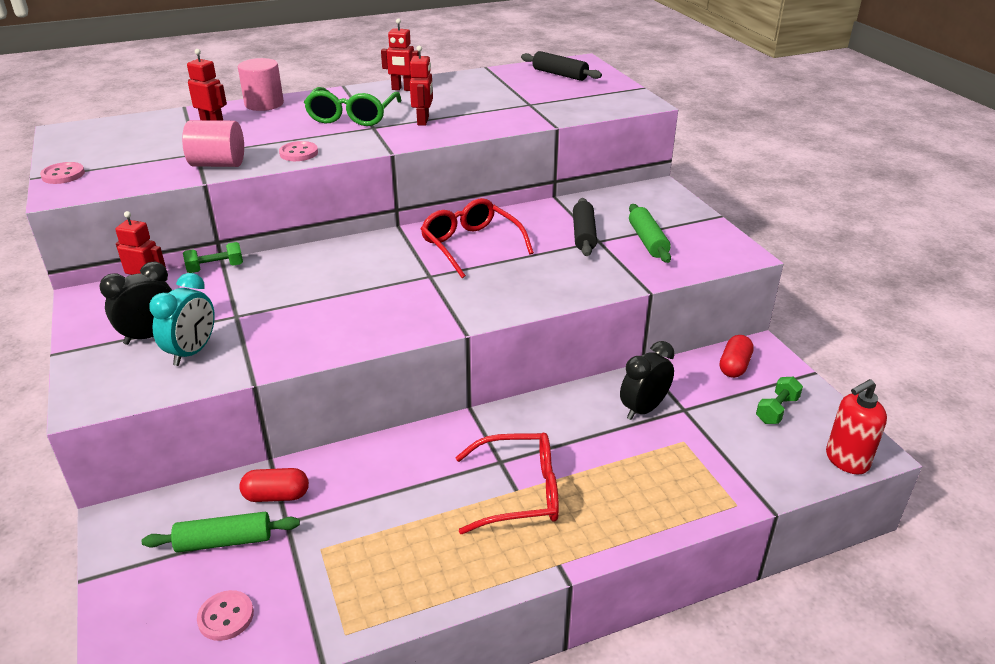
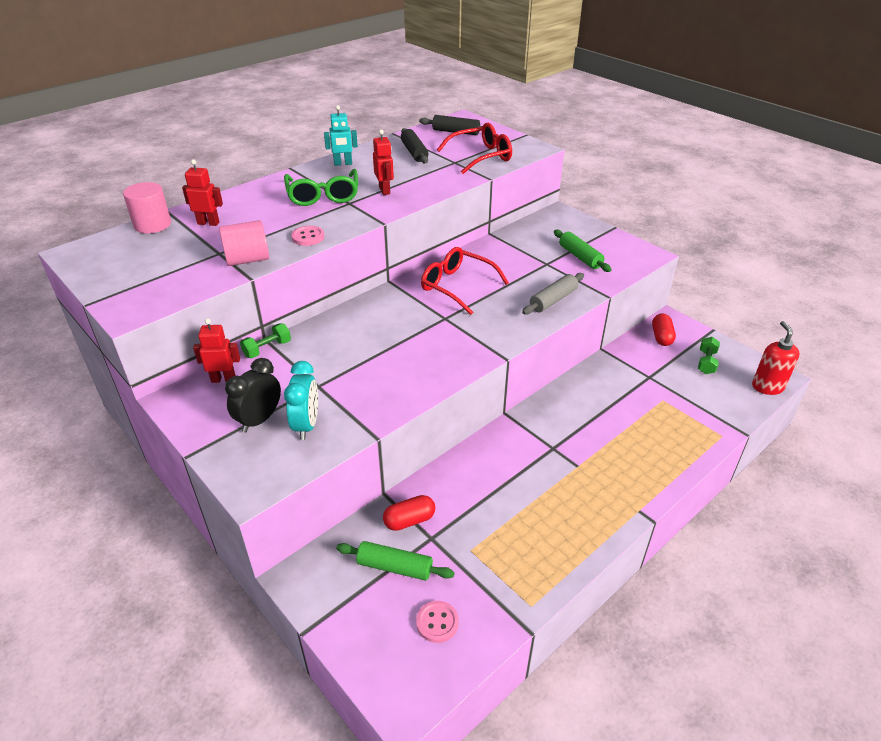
camera: 20 degrees left, 5 degrees up
pink button [40,162,85,184] -> none
green rolling pin [142,512,300,552] -> green rolling pin turned 45 degrees clockwise [336,541,455,581]
pink cylinder [238,58,284,111] -> pink cylinder moved to [123,182,171,234]
red robot [381,18,419,91] -> turquoise robot [324,105,358,166]
red glasses [455,433,559,534] -> red glasses moved to [437,123,512,174]
black rolling pin [573,198,597,256] -> black rolling pin moved to [401,128,428,163]
black clock [620,341,675,420] -> none
red soap dispenser [826,379,887,475] -> red soap dispenser turned 135 degrees clockwise [752,321,799,395]
none -> grey rolling pin [522,273,584,315]

